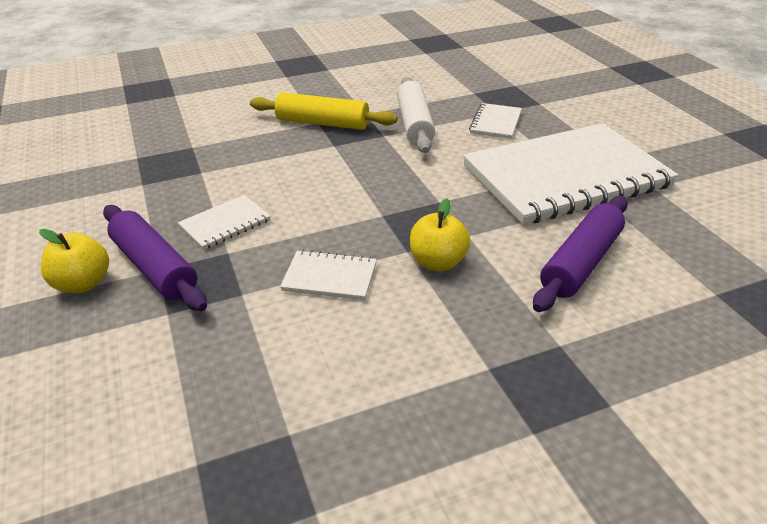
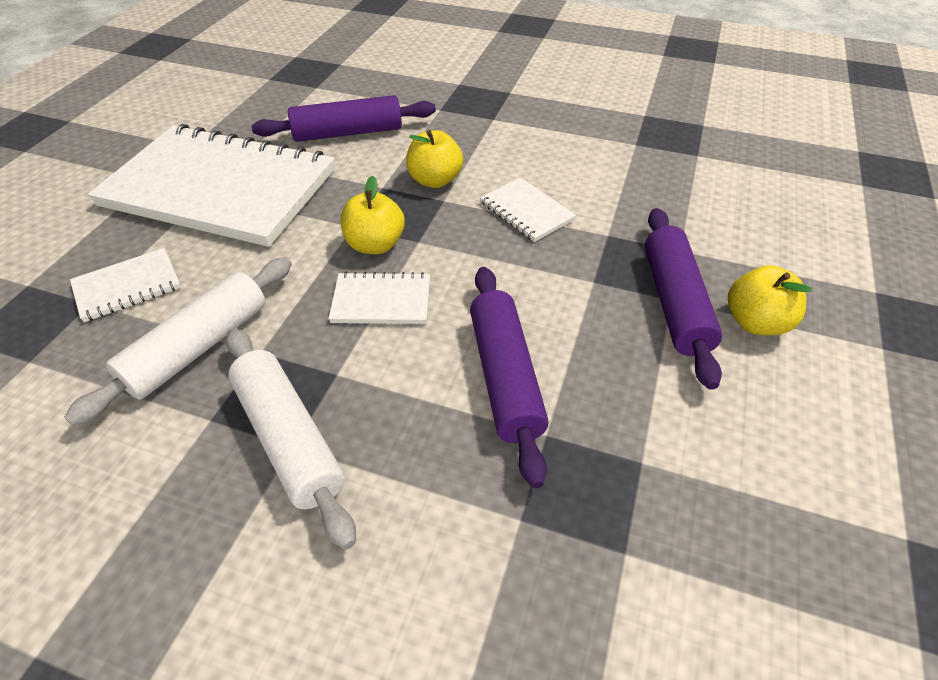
camera: 140 degrees left, 10 degrees up
white notebook [178,195,271,250] -> white notebook moved to [328,272,430,324]
yellow rolling pin [250,92,397,130] -> white rolling pin [226,328,356,550]
none -> yellow apple [341,176,405,254]
none -> purple rolling pin [470,267,548,488]

